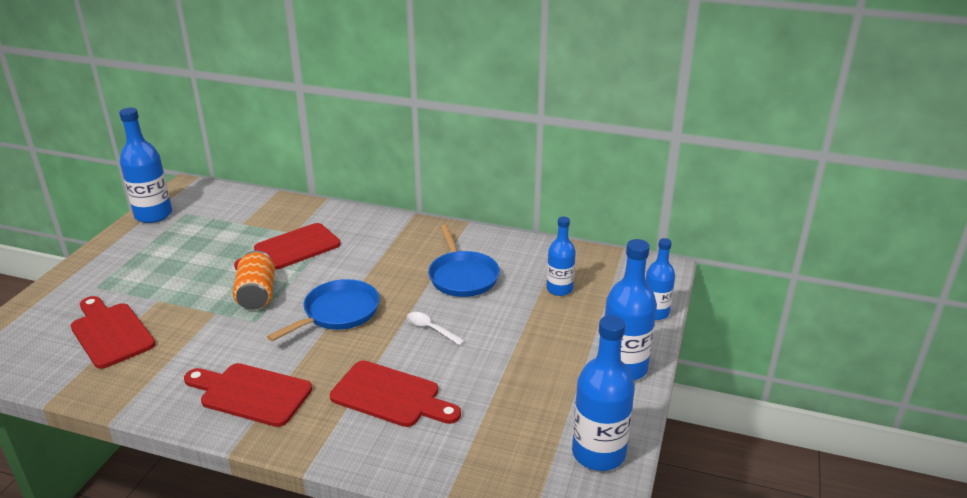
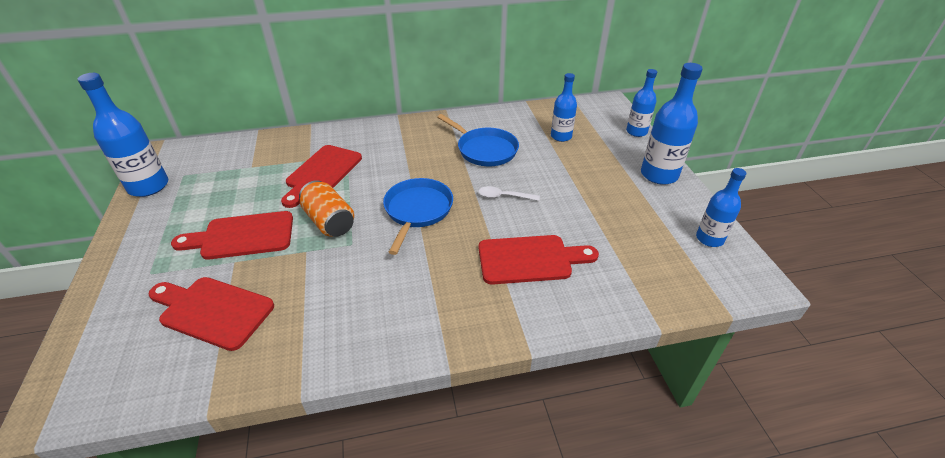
camera: 30 degrees left, 10 degrees up
red cutting board [184,363,312,427] -> red cutting board moved to [171,211,293,260]
blue bottle [572,315,635,471] -> blue bottle [696,168,746,247], size x0.63

